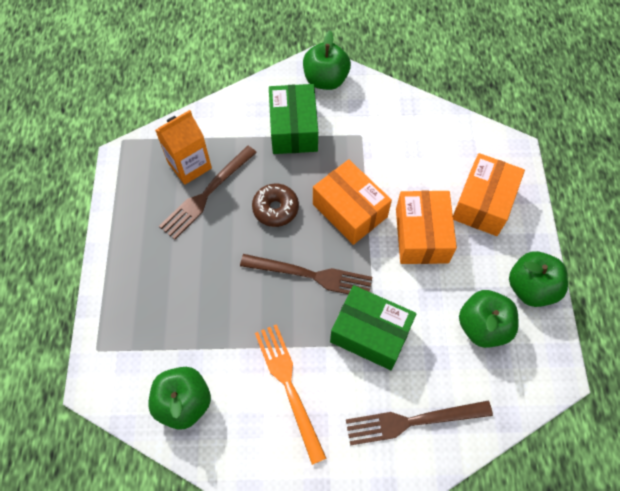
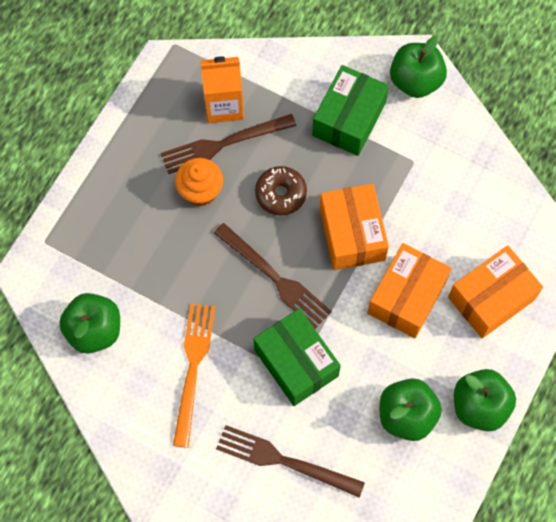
camera: 30 degrees right, 5 degrees up
none -> orange cupcake [175,158,223,206]

